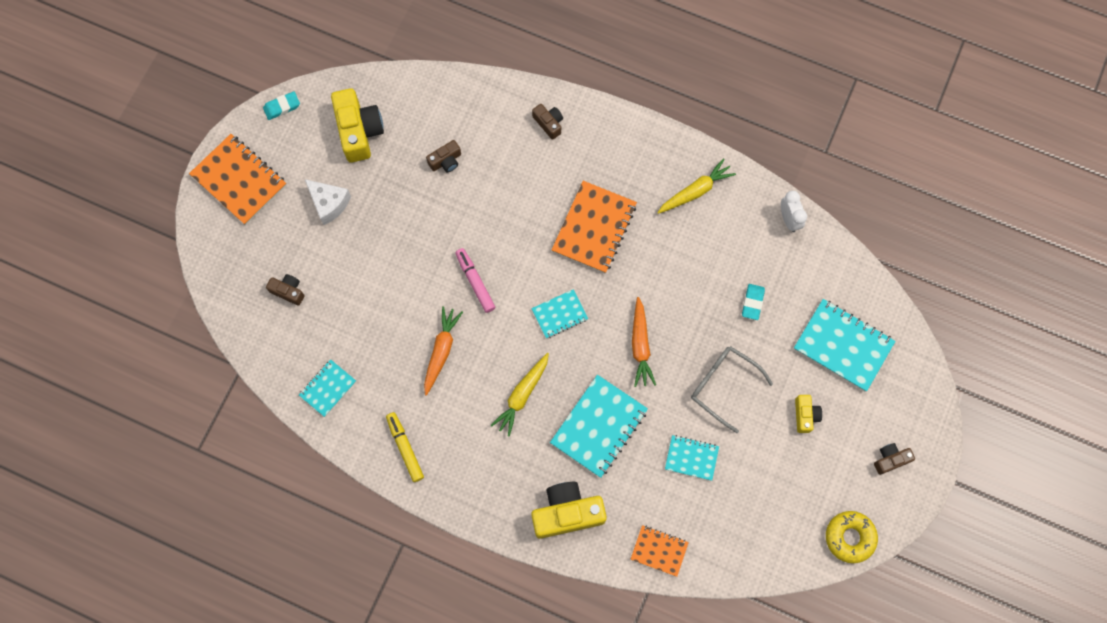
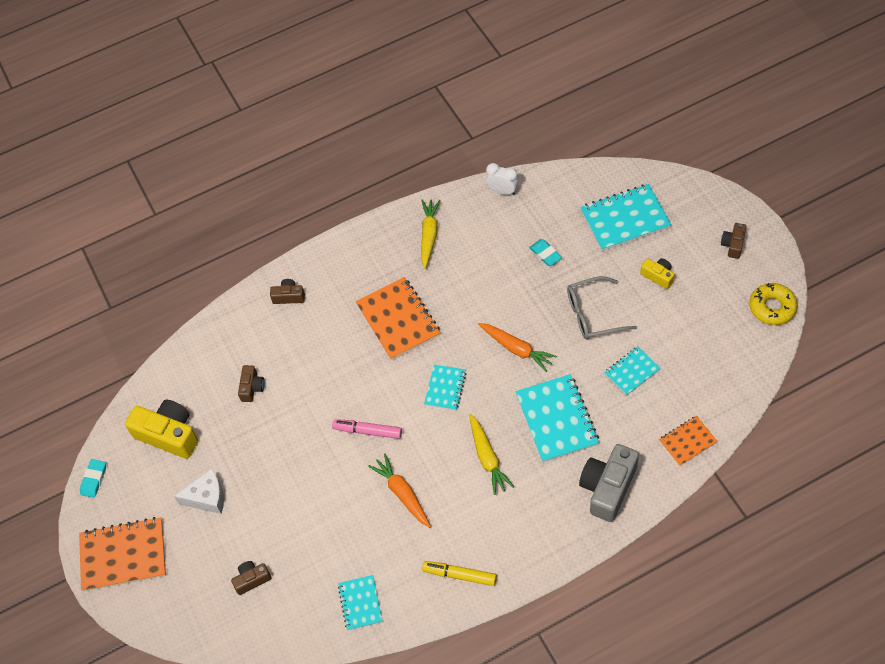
camera: 45 degrees left, 15 degrees down
yellow camera [531,482,607,539] -> grey camera [579,444,639,522]

